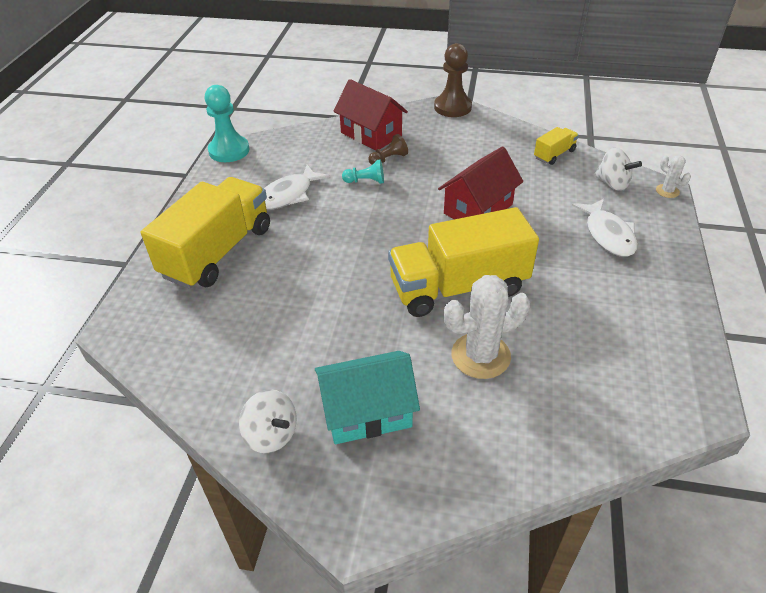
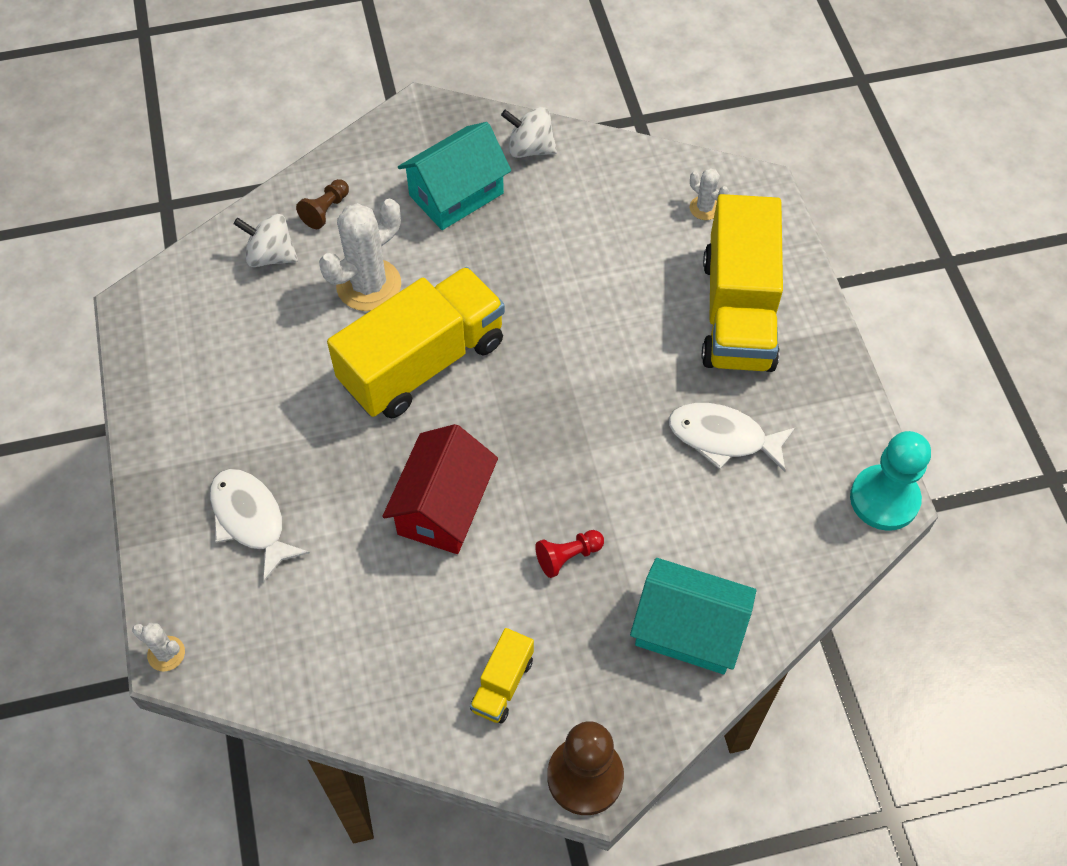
camera: 155 degrees right, 15 degrees up
white fish [264,164,330,210] -> white fish turned 90 degrees counterclockwise [669,403,795,472]
red house [333,79,408,151] -> turquoise house [630,558,756,674]
turquoise pawn [342,159,384,184] -> none
brown pawn [368,134,408,165] -> brown pawn moved to [296,179,349,229]
yellow truck [534,127,579,165] -> yellow truck moved to [470,628,534,723]
white spinning top [594,148,642,191] -> white spinning top moved to [233,214,298,267]
none -> red pawn [535,530,604,578]
none -> white cactus [690,168,729,220]

